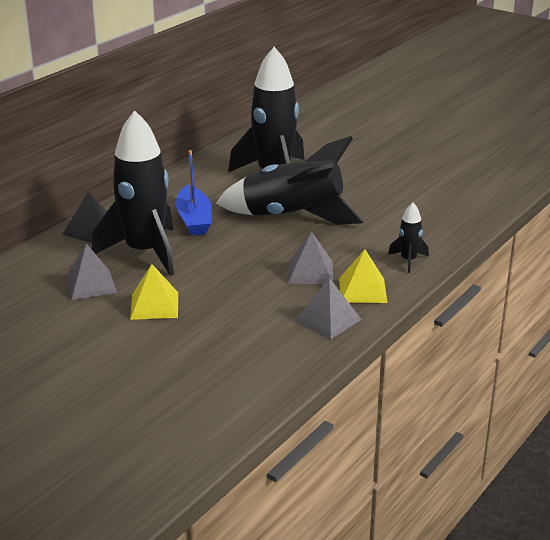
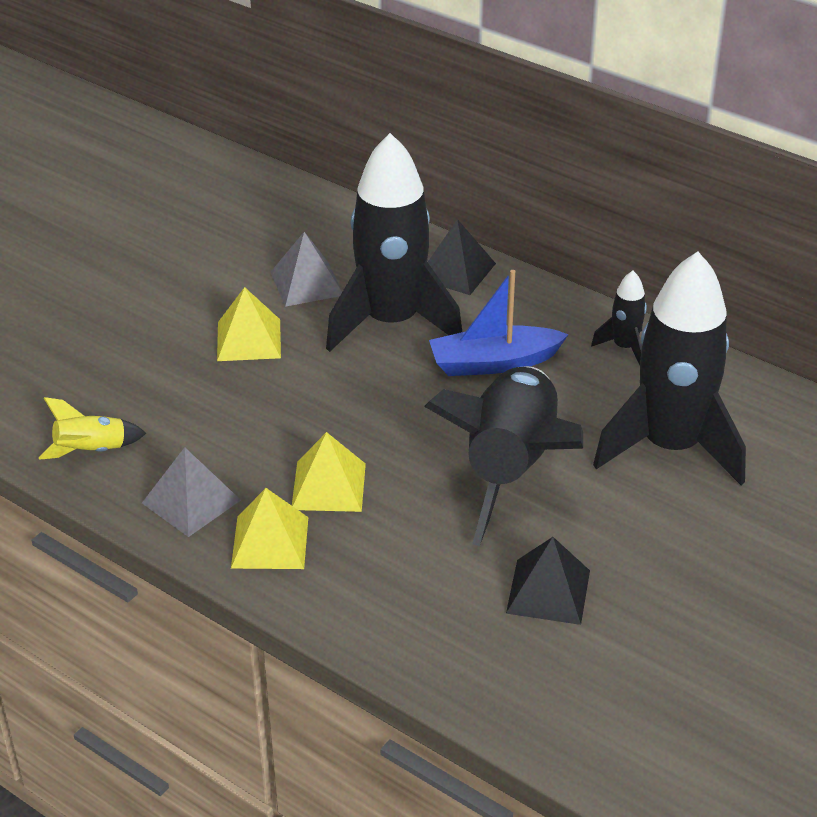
camera: 90 degrees right, 10 degrees up
grey pyramid [288,231,333,284] -> yellow pyramid [292,432,366,512]
black rocket [388,203,429,273] -> black rocket moved to [591,271,647,365]
none -> yellow rocket [39,397,146,460]
none -> black pyramid [506,537,590,625]

